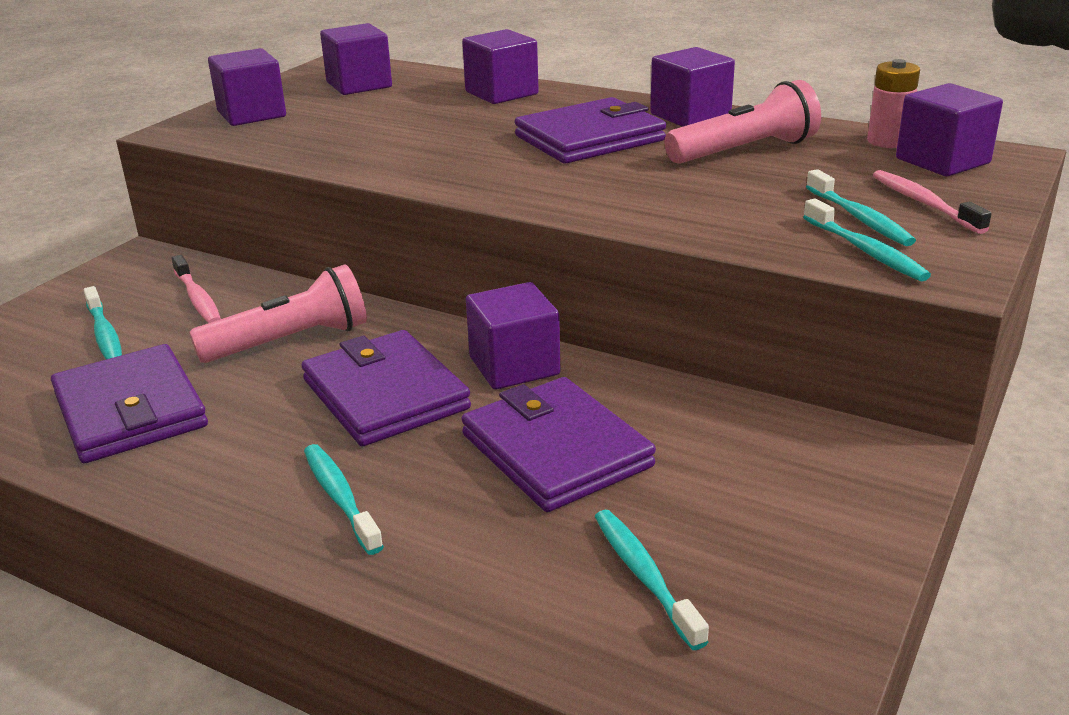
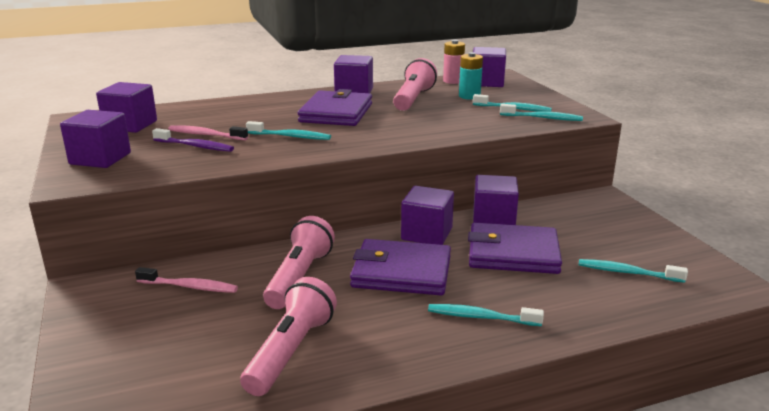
camera: 50 degrees left, 5 degrees down
purple wallet [51,344,208,463] -> pink flashlight [240,277,337,396]
turquoise toothbrush [83,286,122,359] -> turquoise toothbrush moved to [246,121,331,140]
purple cube [462,29,539,104] -> purple cube moved to [473,175,519,225]
pink toothbrush [873,170,992,234] -> pink toothbrush moved to [168,125,248,140]
none -> purple toothbrush [152,128,234,152]
none -> turquoise battery [459,52,483,100]

